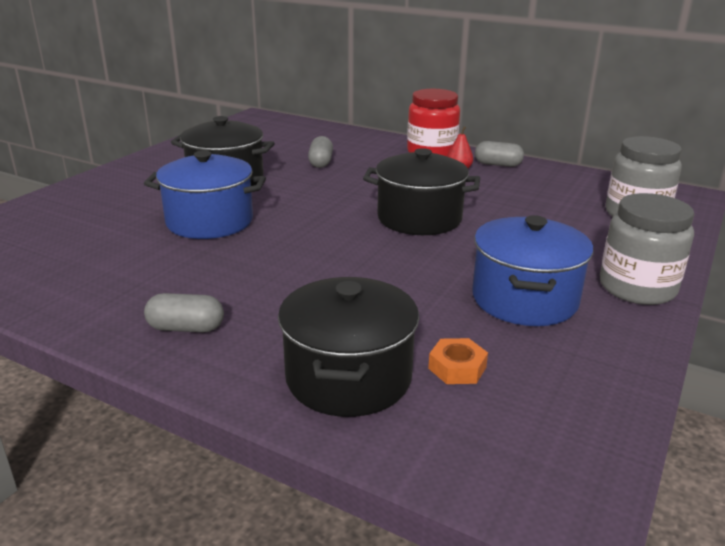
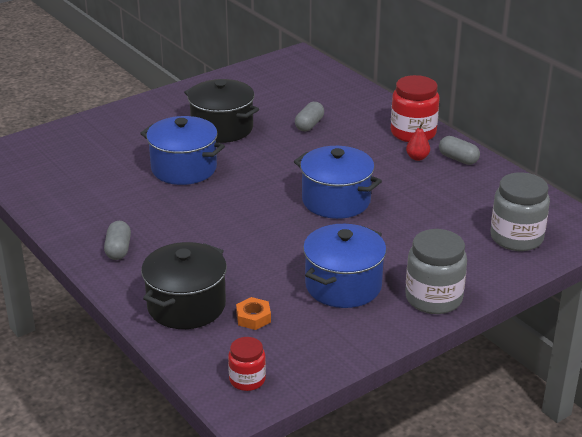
camera: 25 degrees right, 5 degrees up
grey capsule [144,293,224,332] -> grey capsule turned 60 degrees clockwise [104,221,131,260]
black pot [363,148,480,235] -> blue pot [294,146,382,219]
none -> red jar [228,337,266,391]

